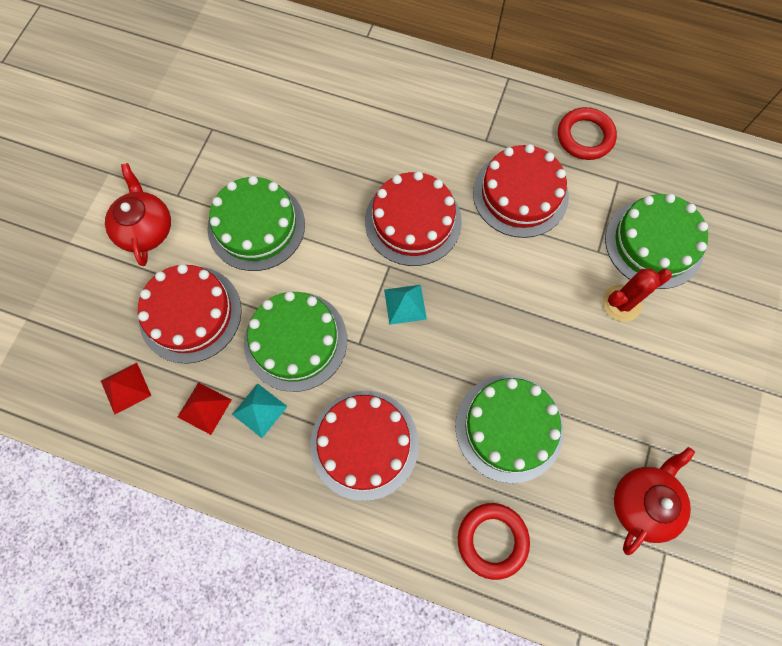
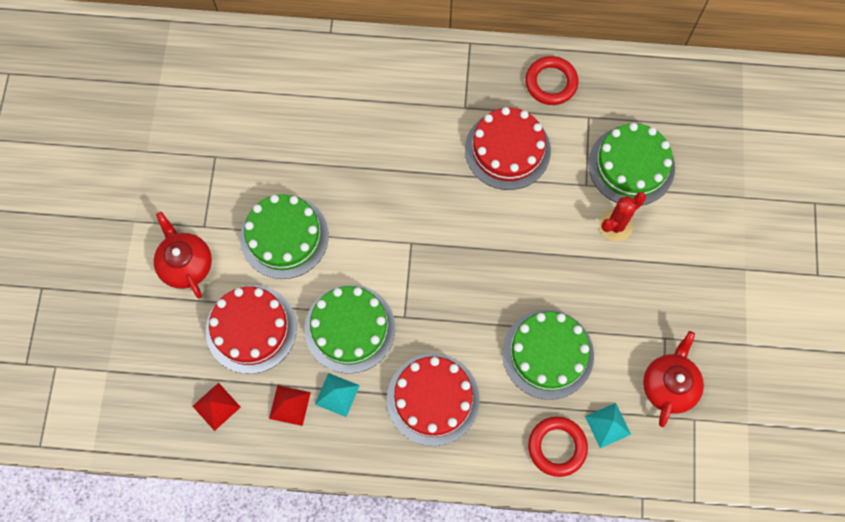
camera: 15 degrees left, 0 degrees up
red cake [365,171,462,266] -> none
turquoise pyramid [384,285,427,325] -> turquoise pyramid moved to [585,403,631,448]

